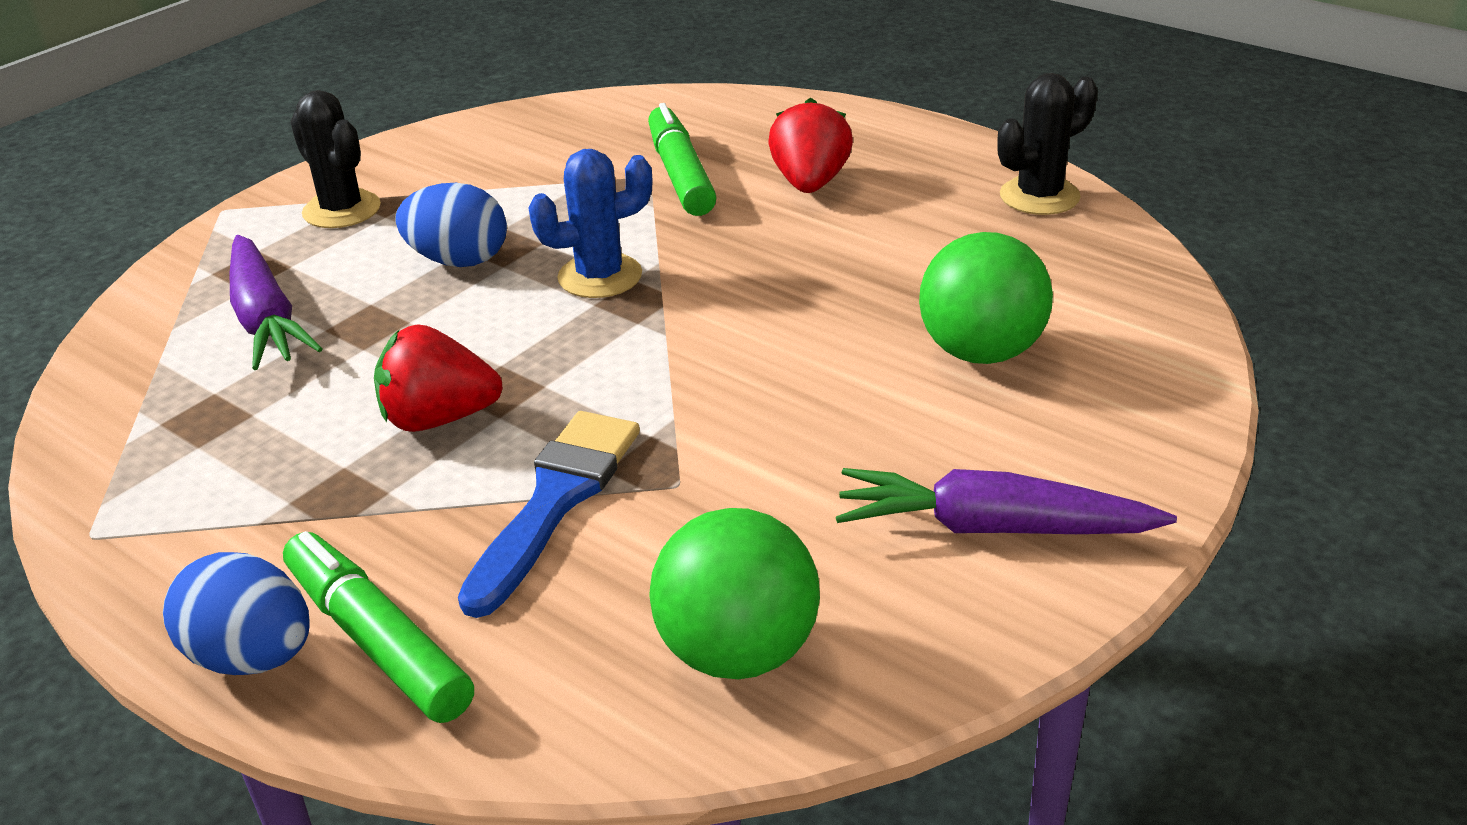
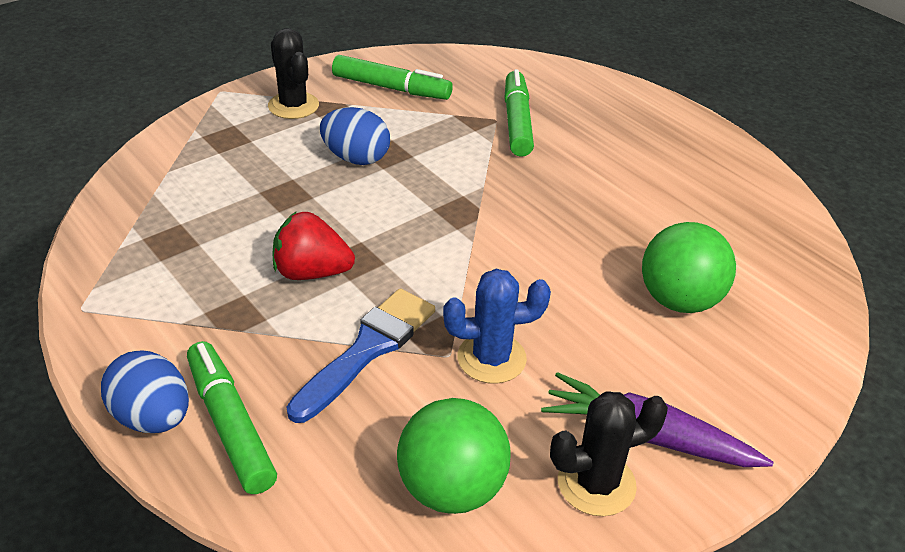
camera: 10 degrees right, 5 degrees up
purple carrot [230,235,323,370] -> none
blue cactus [529,149,652,298] -> blue cactus moved to [443,269,551,384]
red strawberry [768,98,853,193] -> none
black cactus [997,73,1098,215] -> black cactus moved to [550,391,668,516]
none -> green marker [332,55,453,100]

